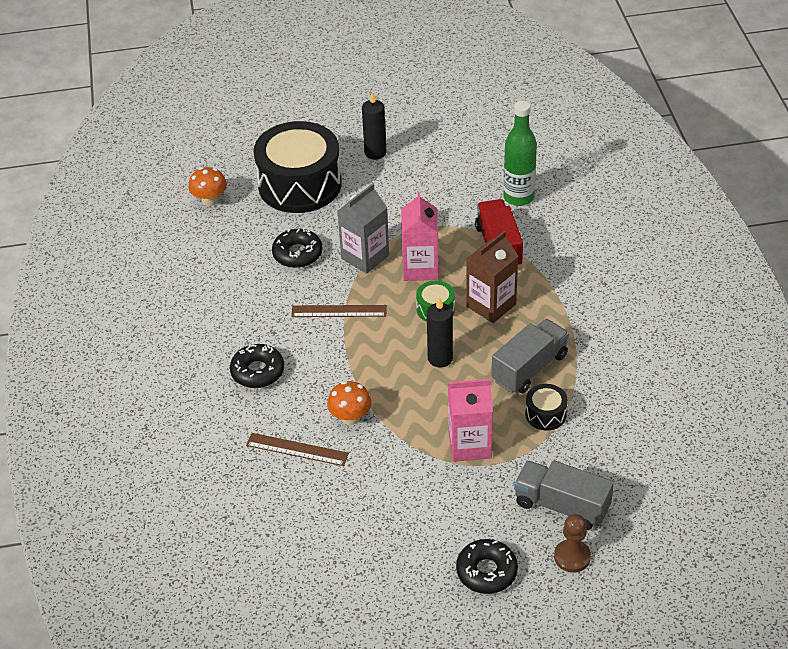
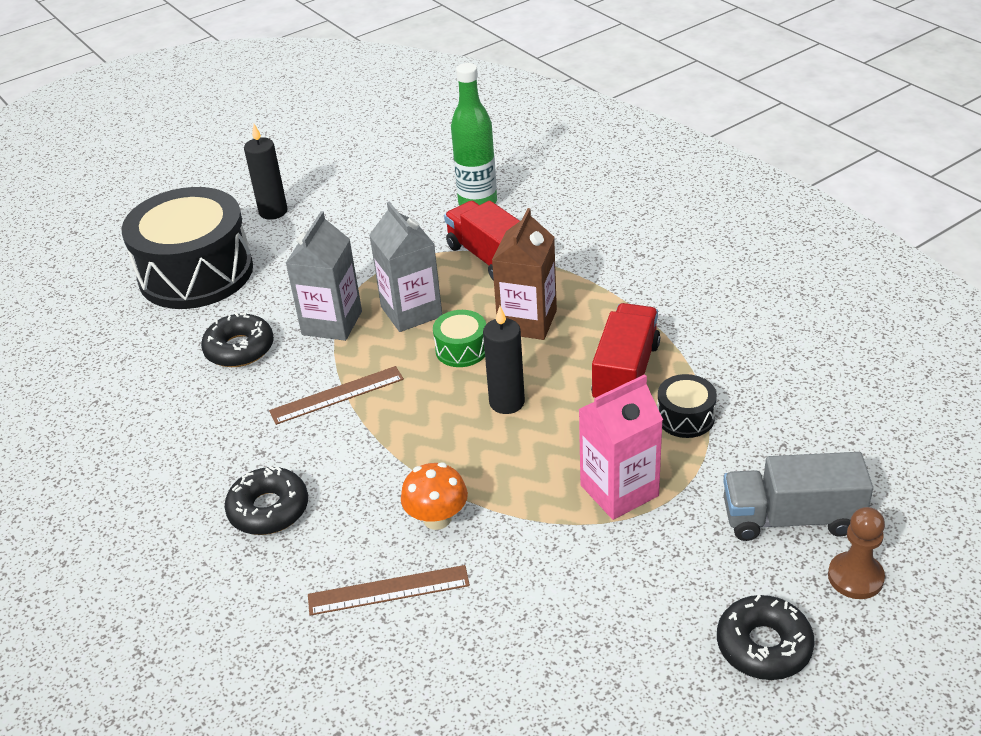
camera: 25 degrees left, 5 degrees down
orange mushroom [188,167,227,206] -> none
pink carton [401,192,439,281] -> grey carton [369,202,442,332]
grey truck [492,319,569,393] -> red truck [591,303,660,398]

